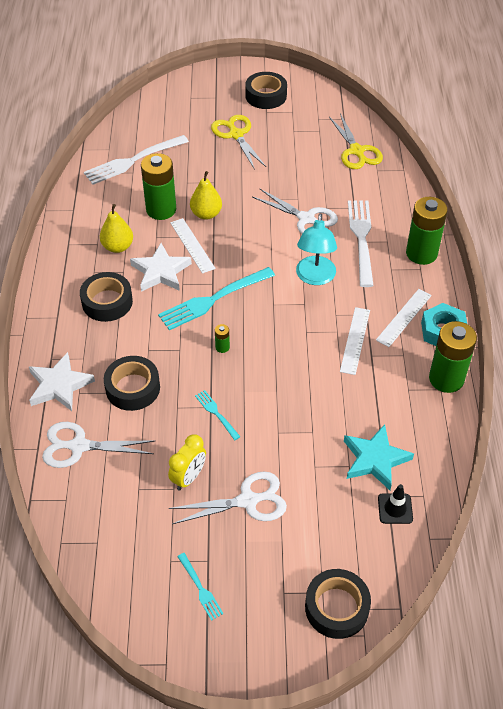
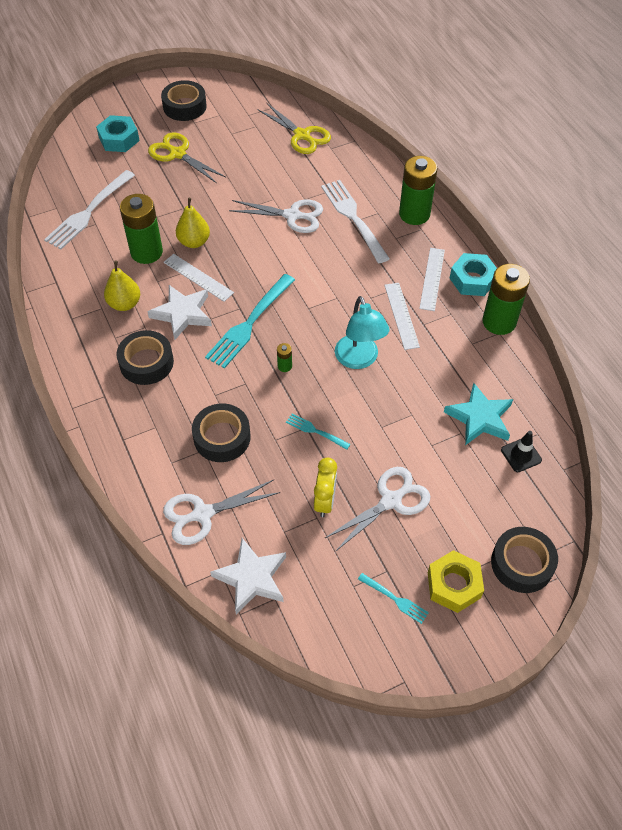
camera: 25 degrees left, 5 degrees up
white star [29,352,95,411] -> white star moved to [210,538,286,615]
turquoise lamp [296,213,337,285] -> turquoise lamp moved to [335,296,389,369]
none -> turquoise nut [96,115,140,152]
none -> yellow nut [428,550,484,613]

